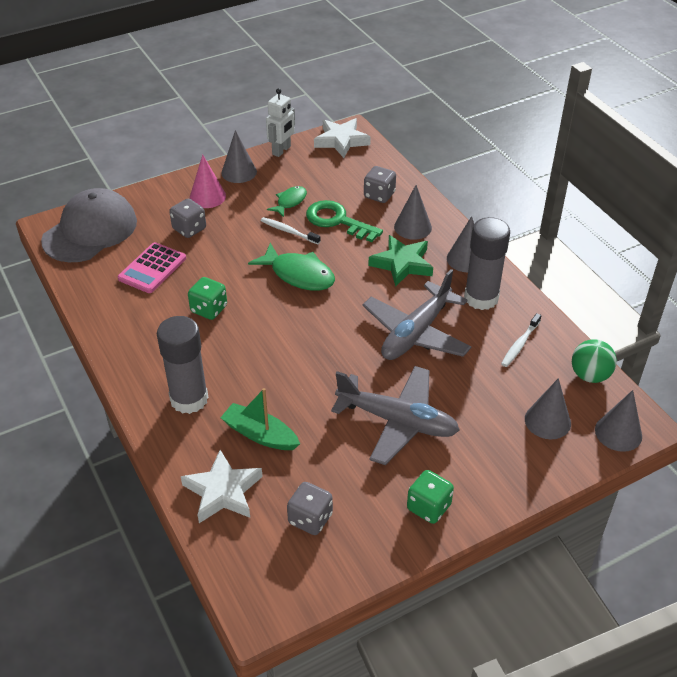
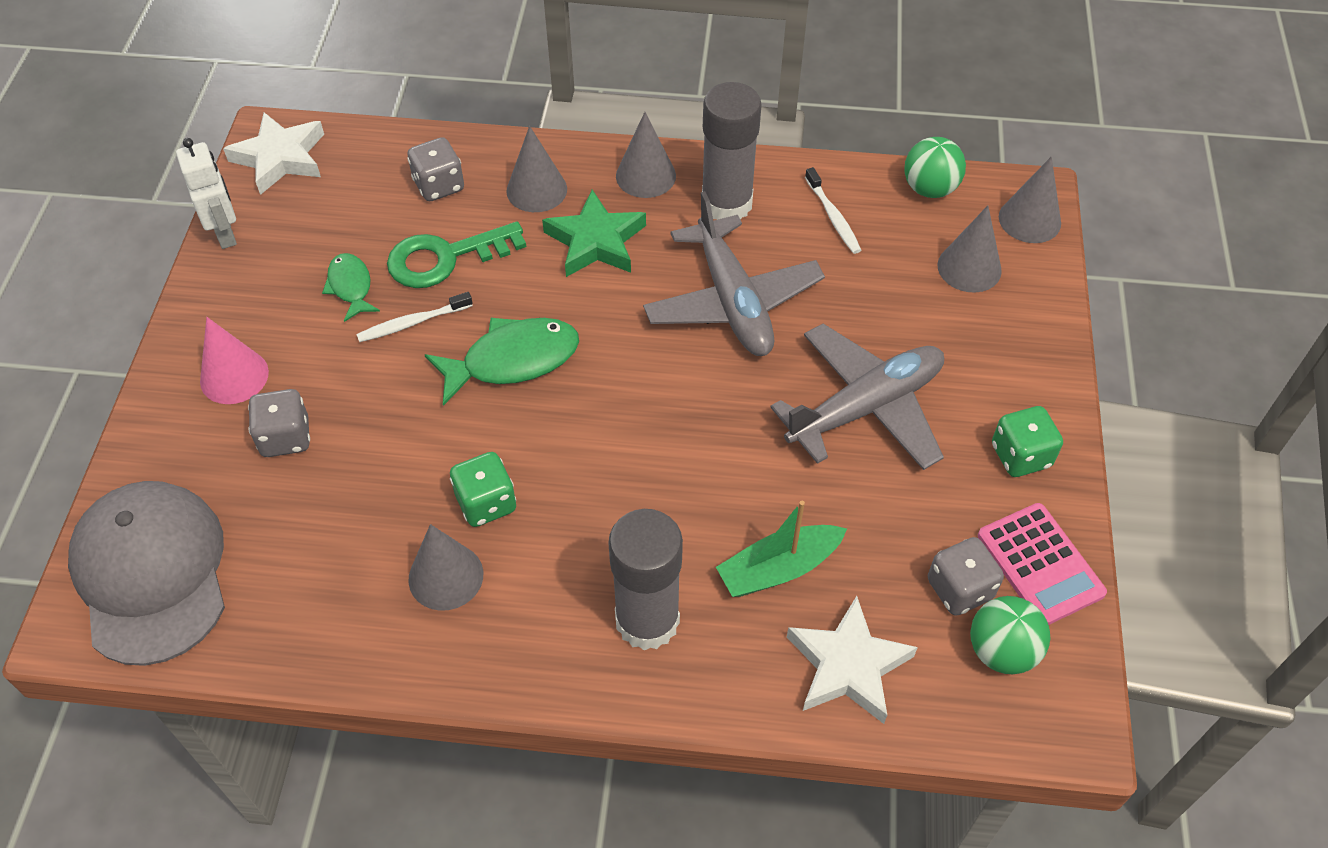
camera: 55 degrees left, 10 degrees up
pink calculator [118,242,186,293] -> pink calculator moved to [978,503,1107,625]
grey cone [221,130,257,183] -> grey cone moved to [408,524,483,611]
none -> green ball [970,596,1050,674]

